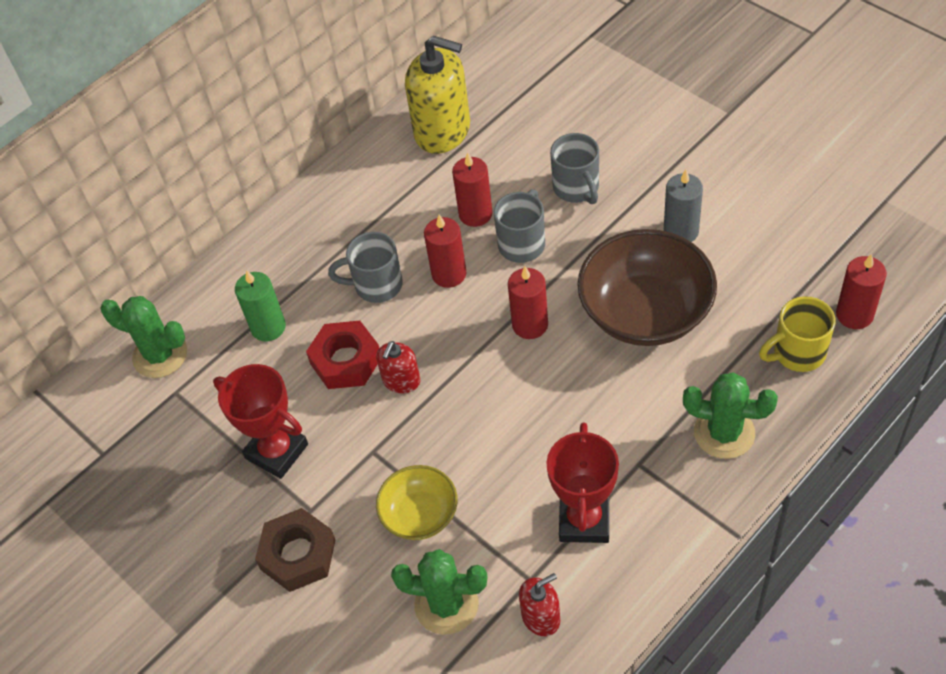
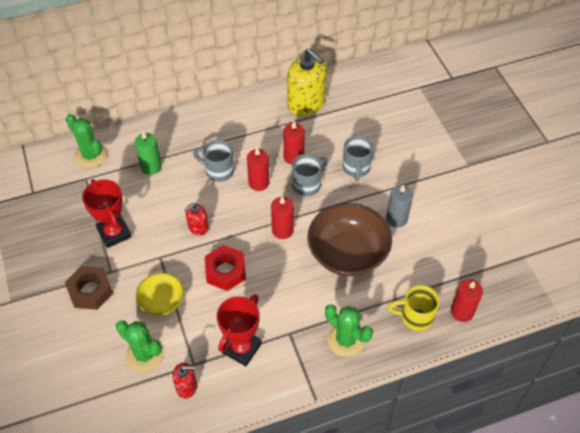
camera: 20 degrees right, 0 degrees up
red nut [306,321,379,389] -> red nut moved to [205,245,246,291]

